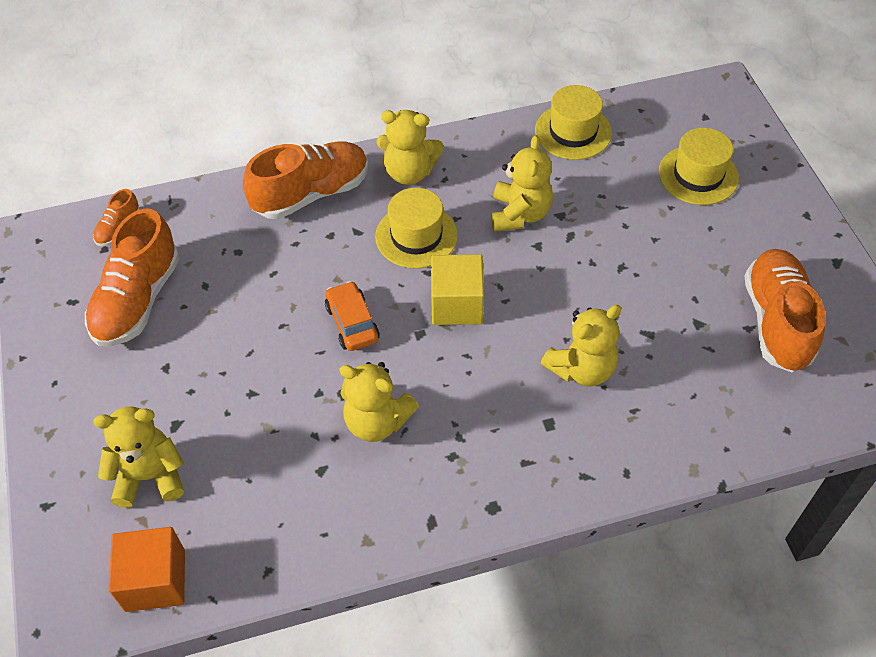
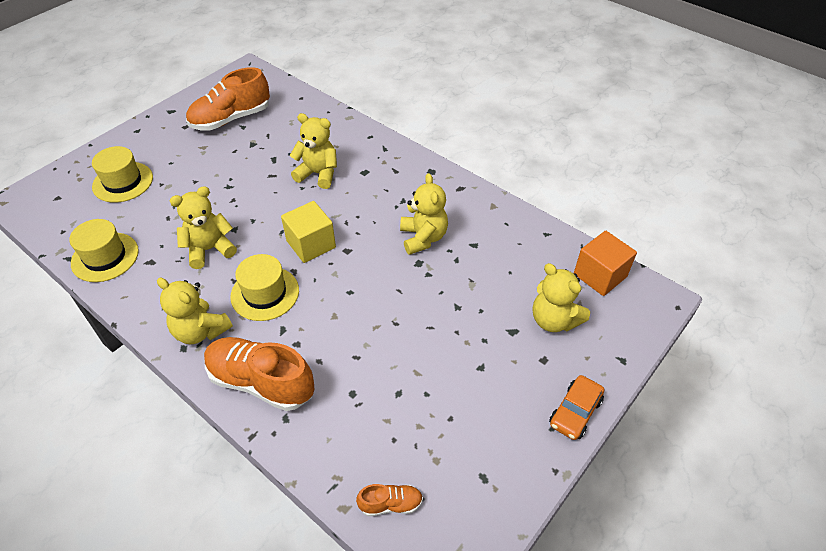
camera: 125 degrees left, 5 degrees down
orange shoe [85,208,180,346] -> none
orange car [325,281,380,351] -> orange car moved to [549,375,604,440]
yellow teddy bear [377,110,444,185] -> yellow teddy bear turned 150 degrees clockwise [157,278,233,344]

